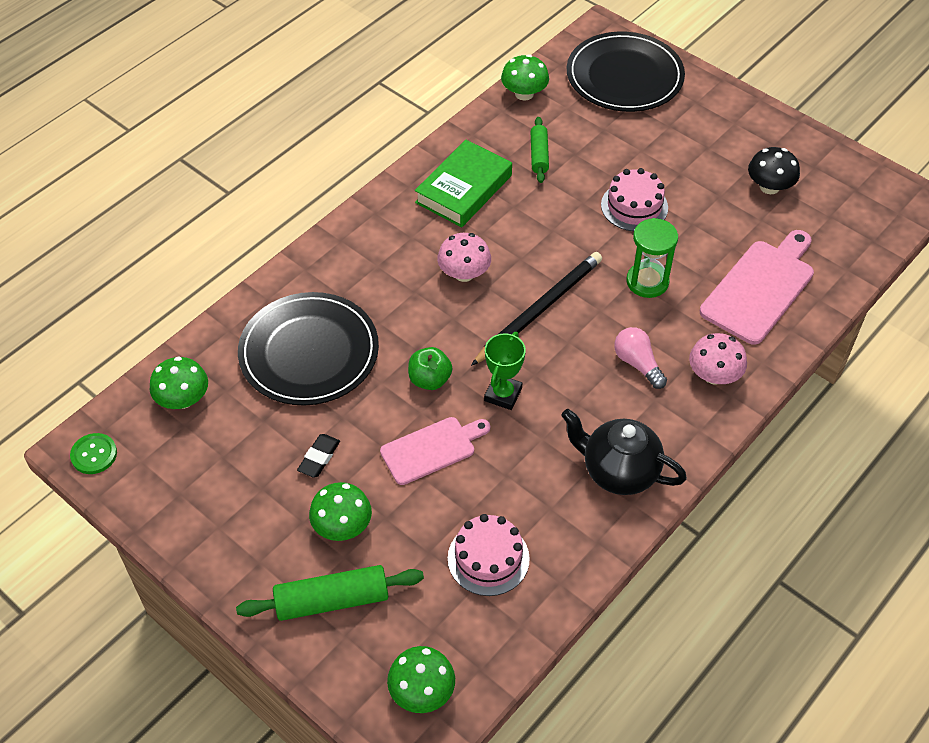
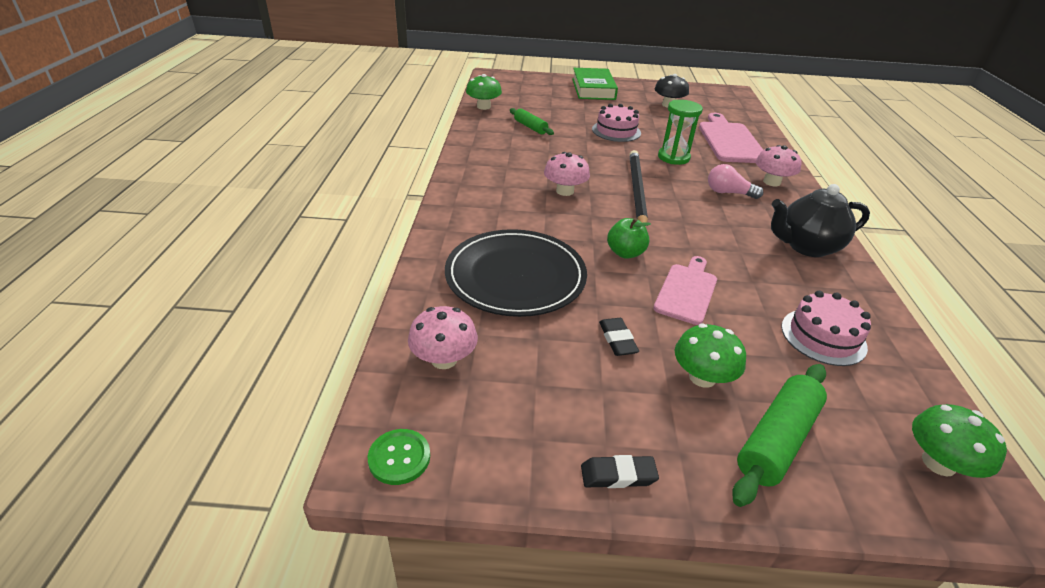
camera: 40 degrees left, 15 degrees down
green mushroom [150,356,208,409] -> pink mushroom [408,306,478,369]
green book [415,140,512,227] -> green book moved to [572,68,618,100]
green trophy [484,332,526,410] -> none
black plate [567,32,685,112] -> none
none -> black eraser [581,455,659,488]

